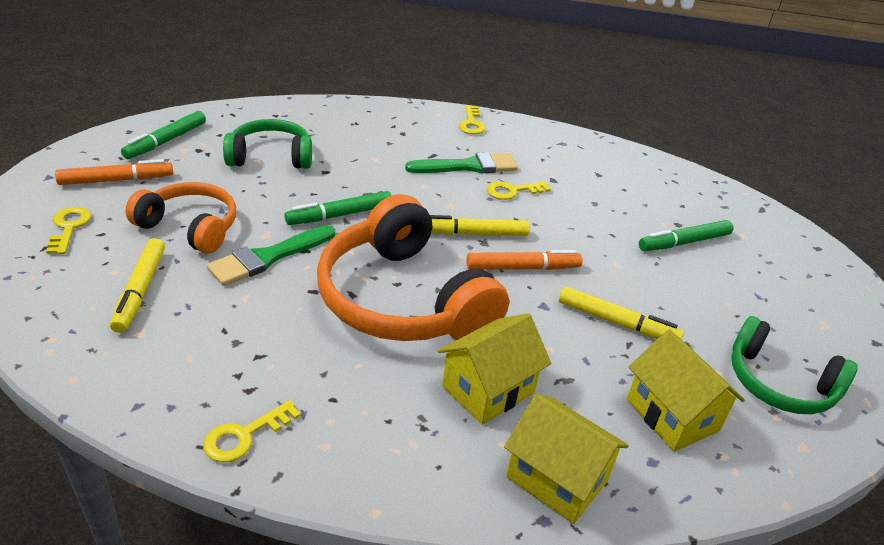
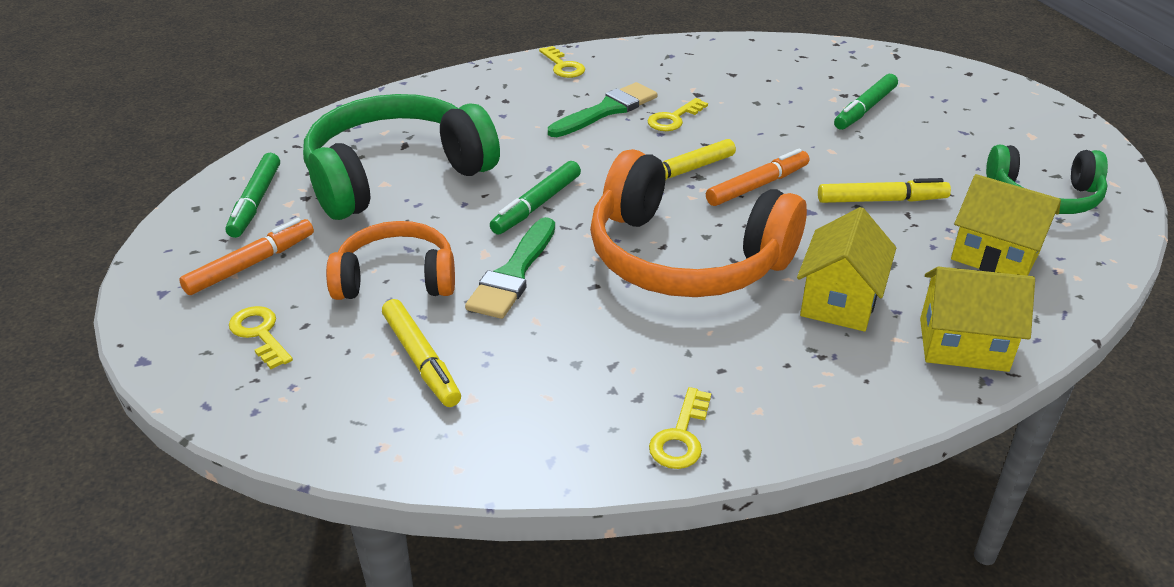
camera: 25 degrees left, 0 degrees up
green headphones [223,119,312,169] -> green headphones [303,94,500,220], size x1.69

